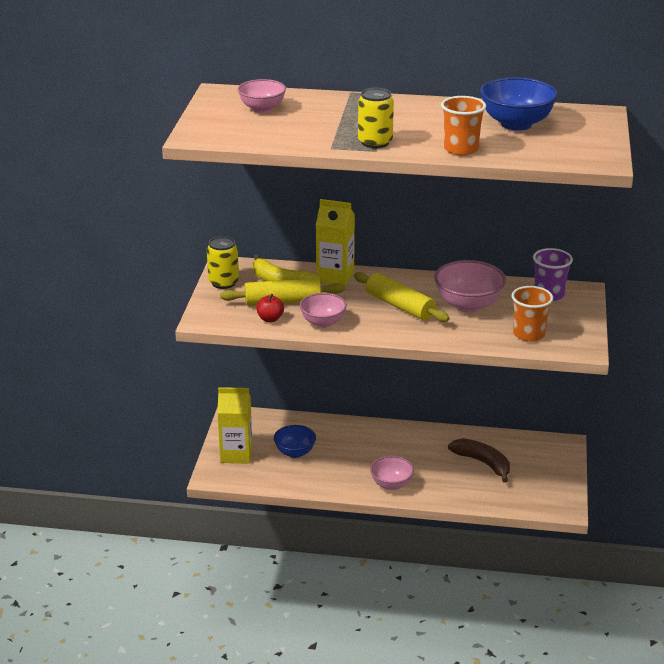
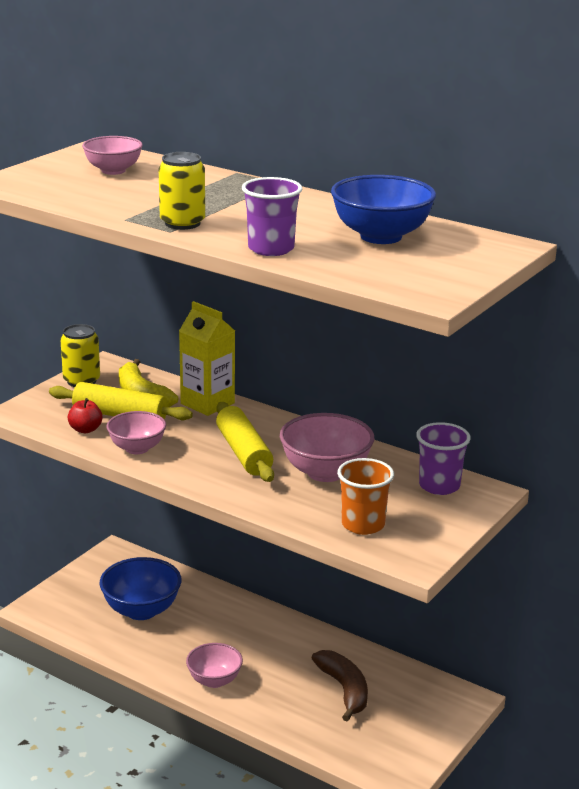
camera: 25 degrees right, 5 degrees down
yellow carton [217,387,253,464] -> none
blue bowl [274,425,316,458] -> blue bowl [100,557,181,620], size x1.55
orange cup [441,96,486,156] -> purple cup [242,177,302,256]

